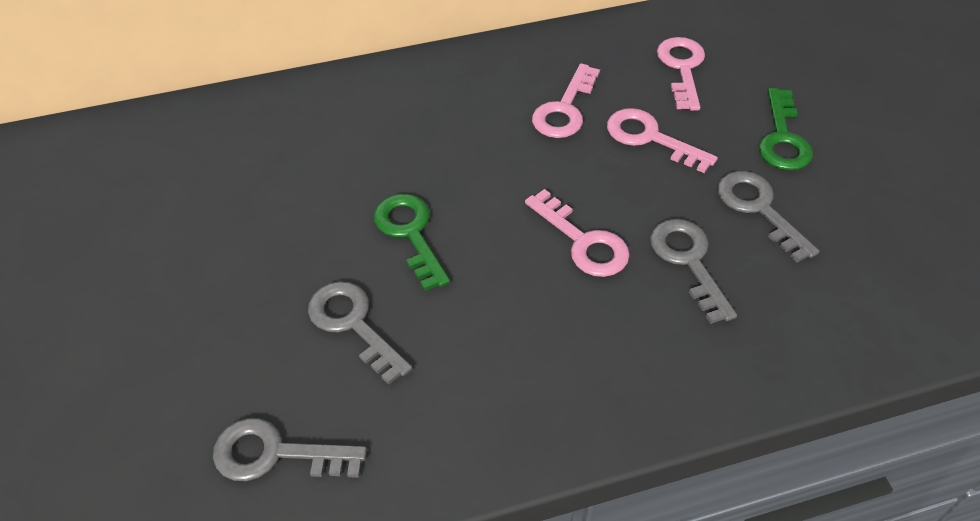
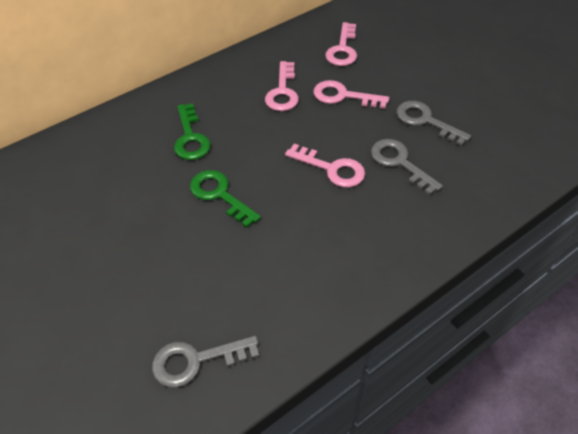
camera: 20 degrees left, 0 degrees up
grey key [308,281,412,385] -> none
pink key [657,37,705,111] -> pink key turned 150 degrees counterclockwise [325,22,357,66]
green key [759,88,813,170] -> green key moved to [174,103,211,160]

